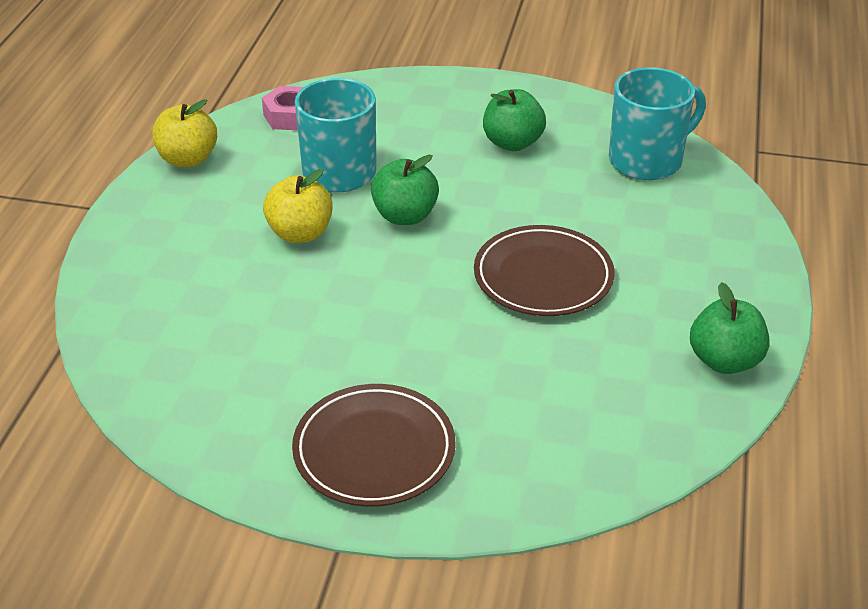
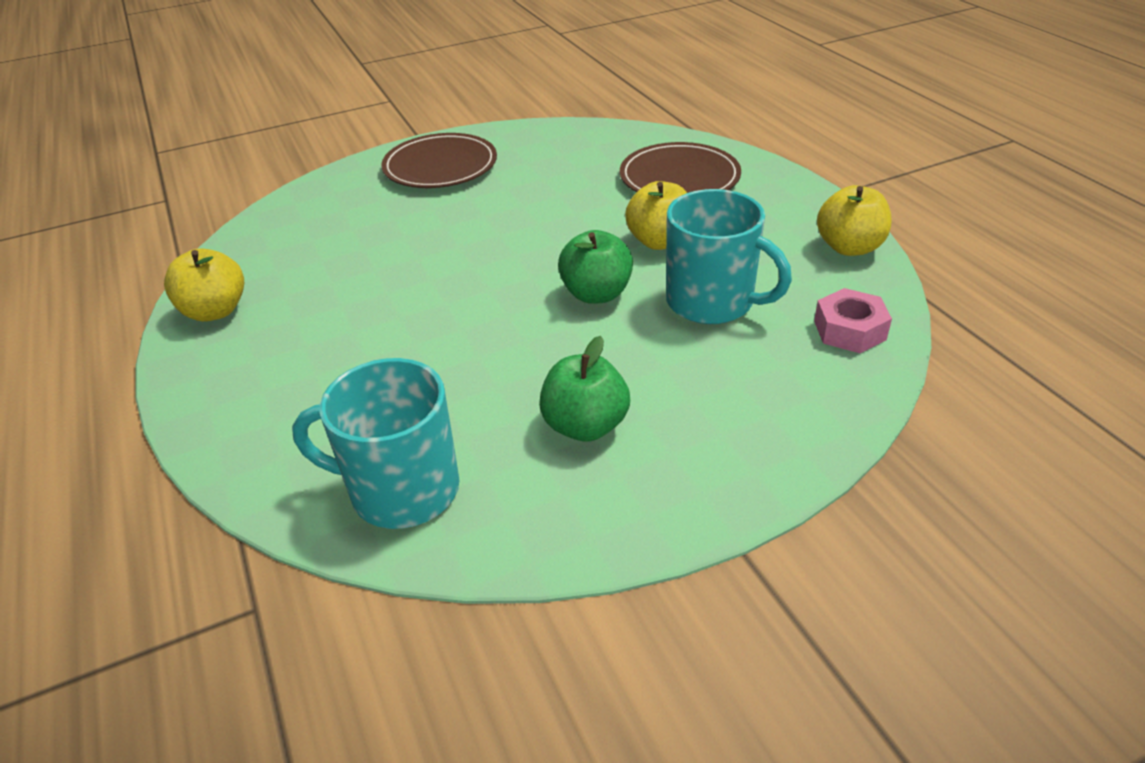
camera: 145 degrees right, 0 degrees up
brown plate [474,225,614,316] -> brown plate moved to [620,142,741,193]
turquoise mug [609,67,706,180] -> turquoise mug turned 75 degrees clockwise [292,358,460,529]
green apple [690,282,770,374] -> yellow apple [164,248,244,322]

